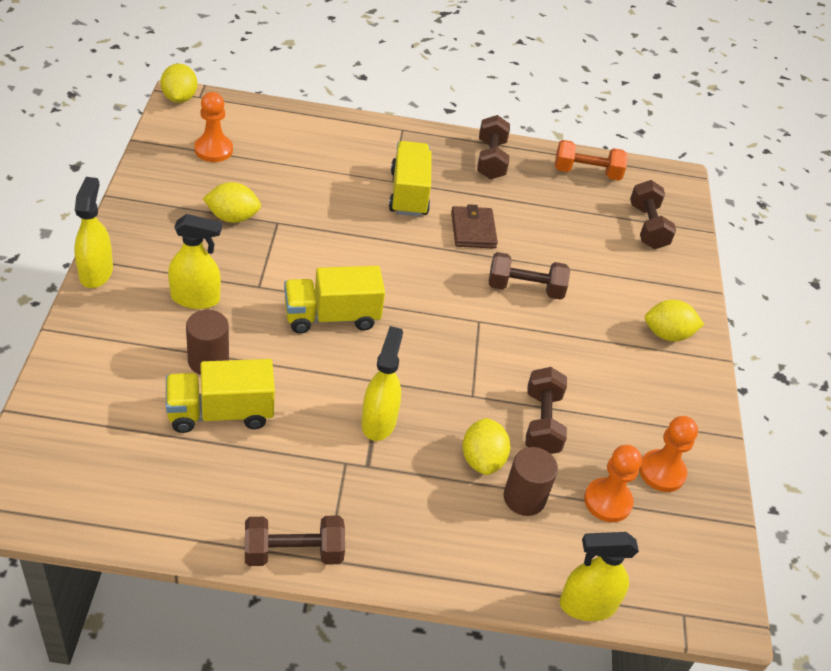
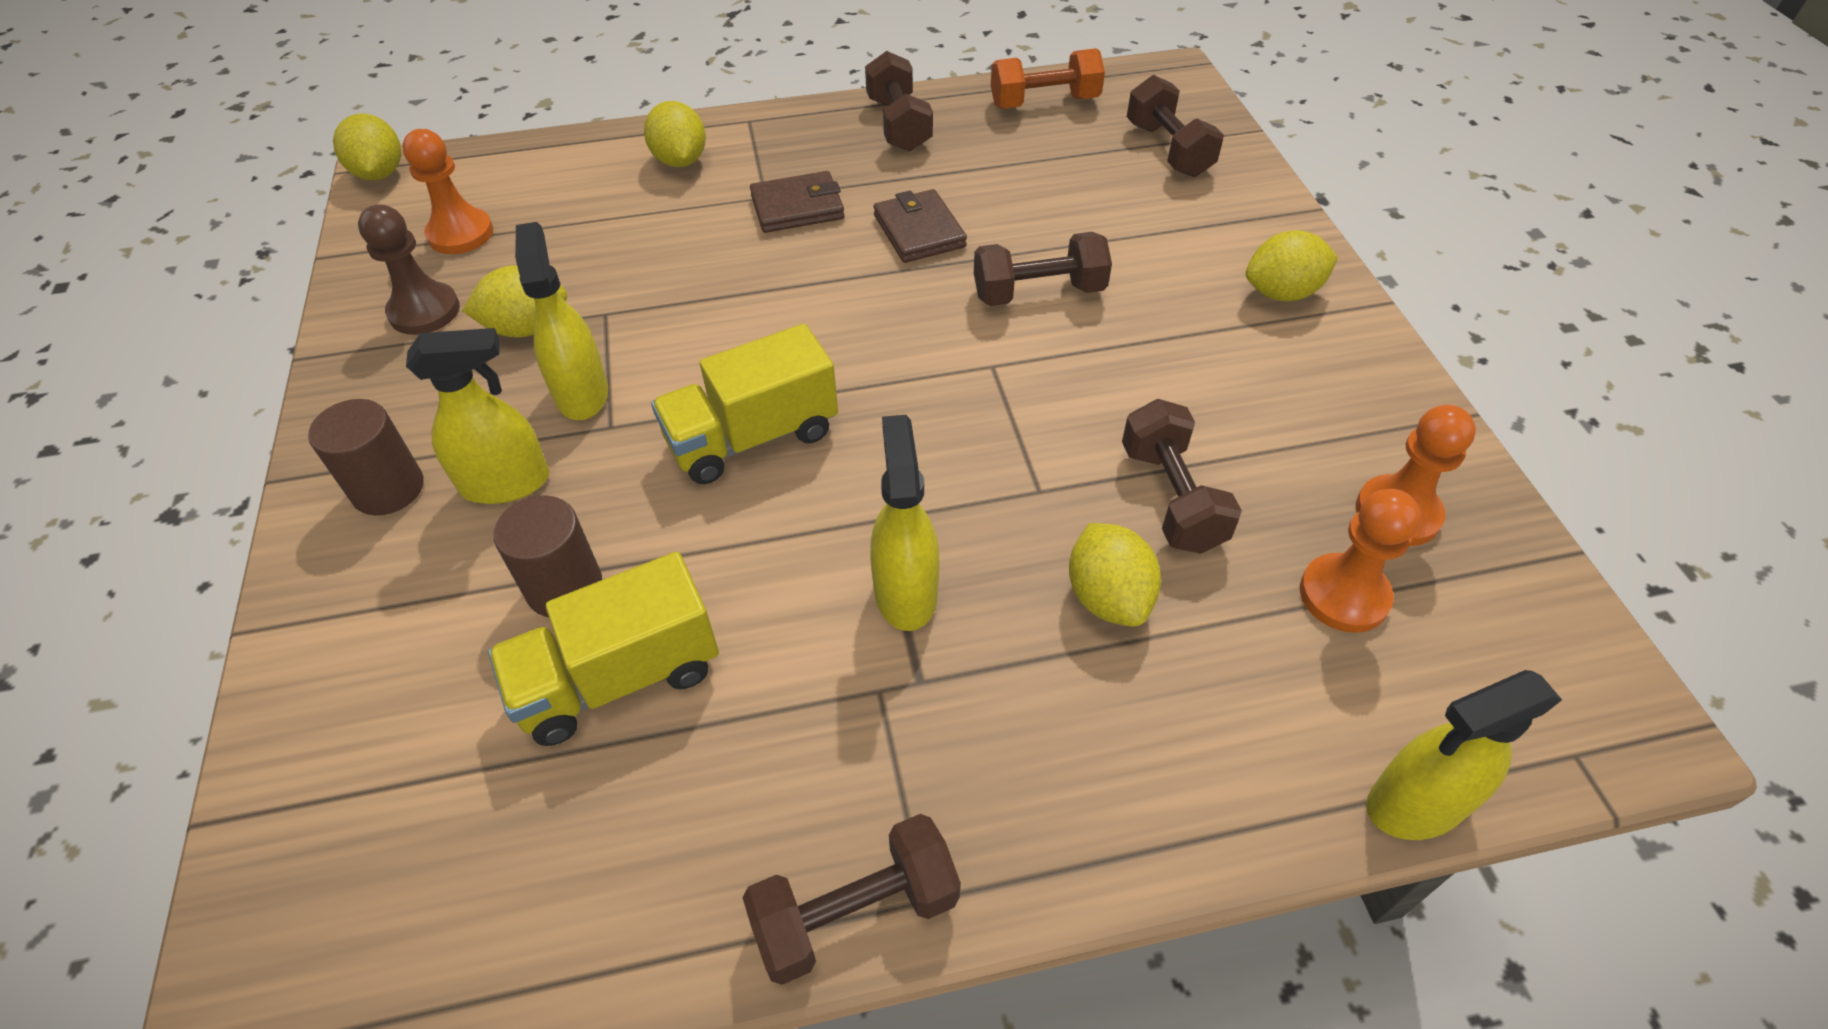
camera: 10 degrees left, 5 degrees up
yellow spray bottle [74,177,113,288] -> yellow spray bottle moved to [515,222,608,420]
yellow truck [389,141,432,217] -> brown wallet [750,171,845,233]
brown cylinder [504,447,558,516] -> brown cylinder moved to [308,399,423,515]
none -> brown pawn [358,205,460,335]
none -> yellow lemon [644,101,706,167]

